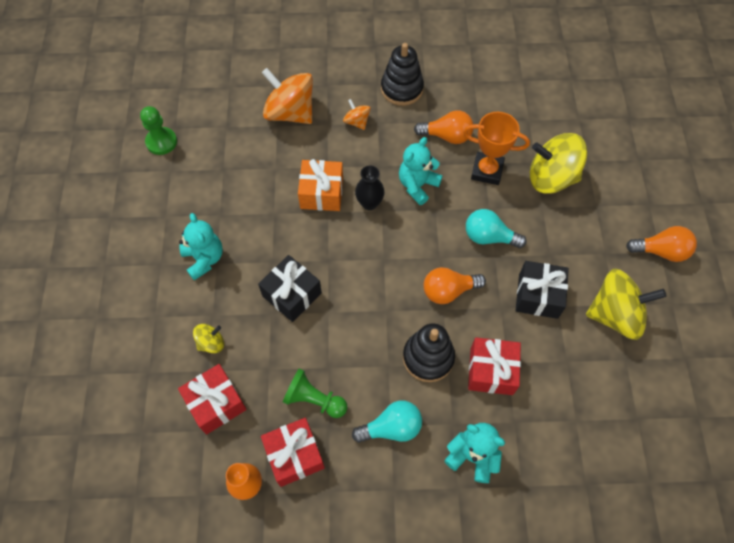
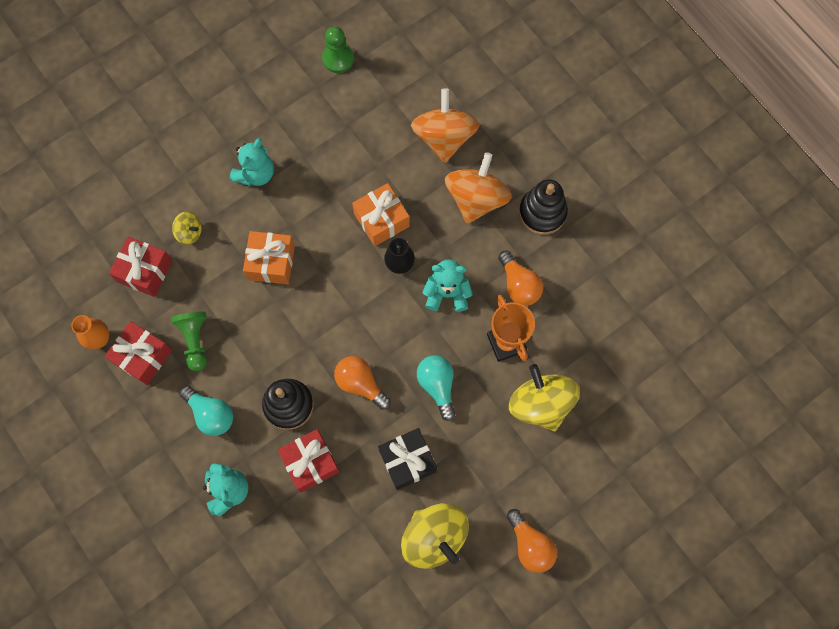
camera: 55 degrees right, 10 degrees up
black gift [258,255,322,322] -> orange gift [243,231,295,284]
orange spinning top [343,99,371,130] -> orange spinning top [445,152,512,224], size x2.08

